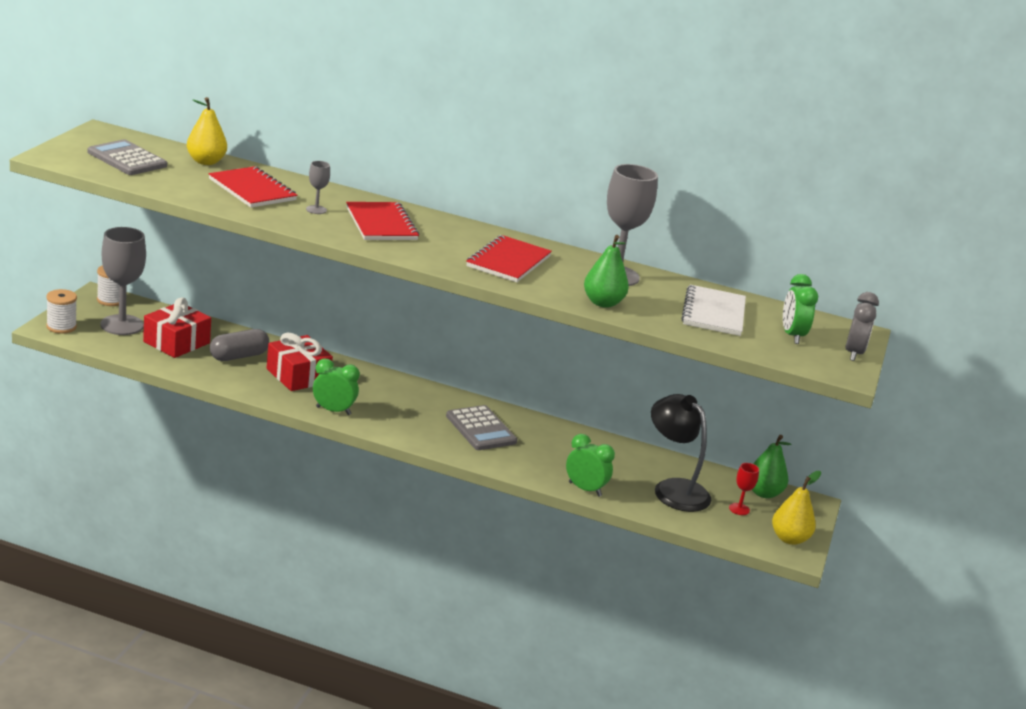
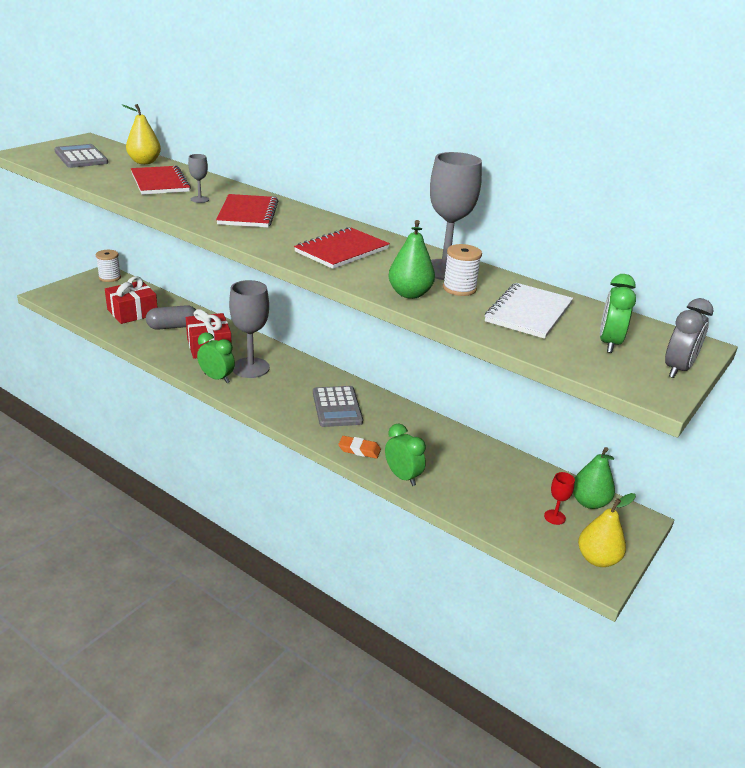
camera: 20 degrees right, 5 degrees up
white spool [46,289,77,334] -> white spool moved to [443,244,482,296]
grey goblet [101,227,146,335] -> grey goblet moved to [229,280,270,378]
black lamp [651,394,711,512] -> none
none -> orange eraser [338,436,381,459]

